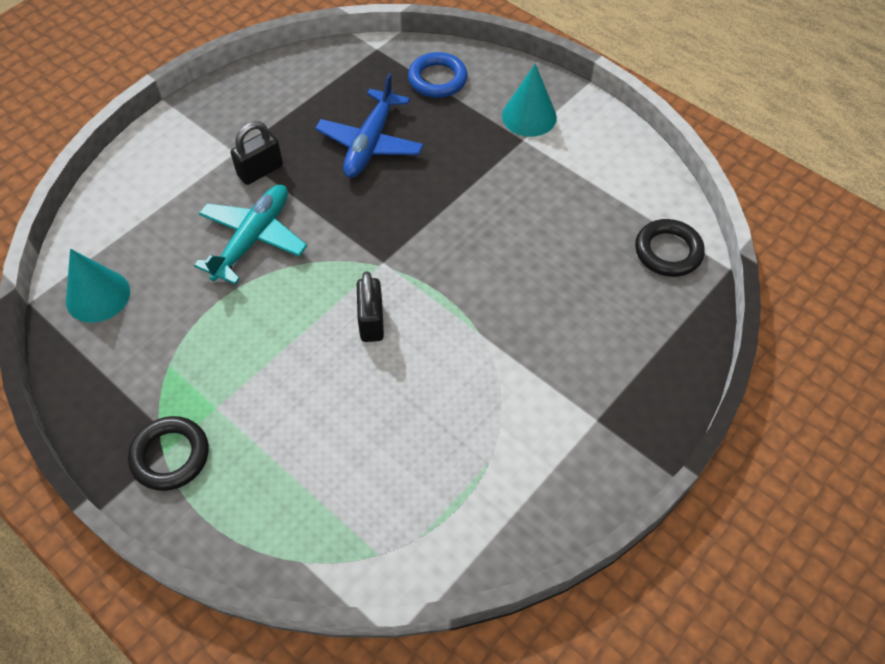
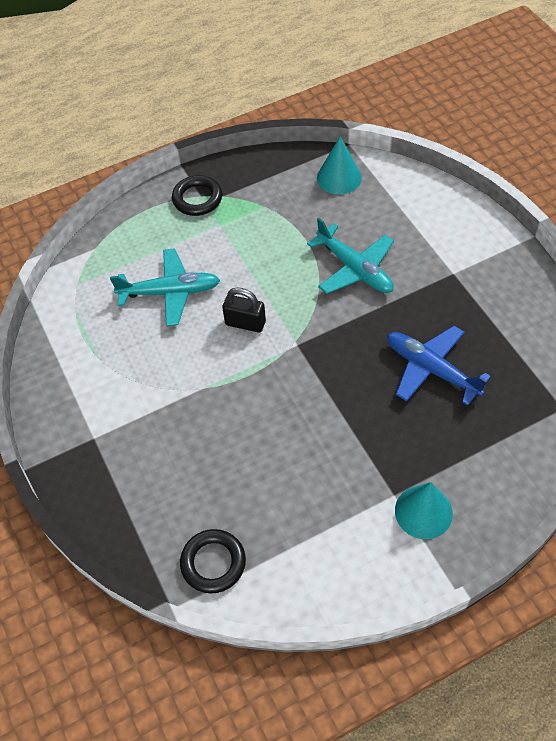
camera: 115 degrees right, 0 degrees up
black padlock [231,121,283,185] -> none
blue ring [408,52,468,98] -> none
none -> turquoise plane [110,248,220,326]

